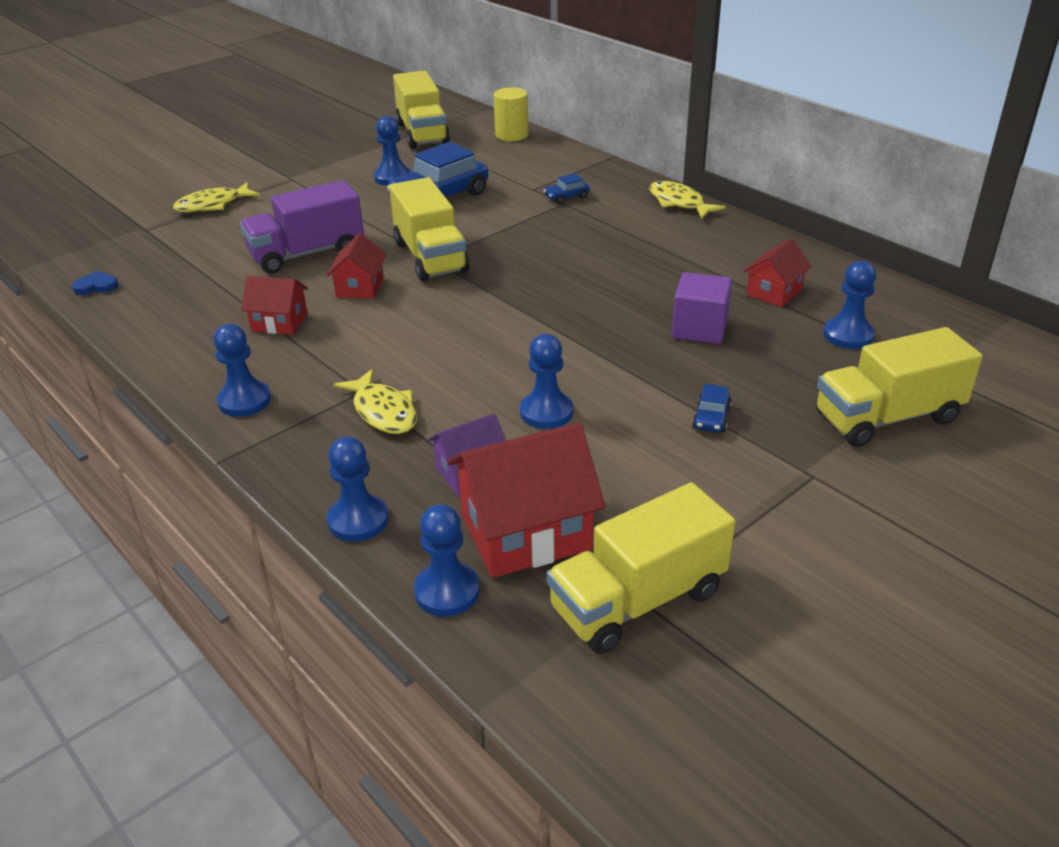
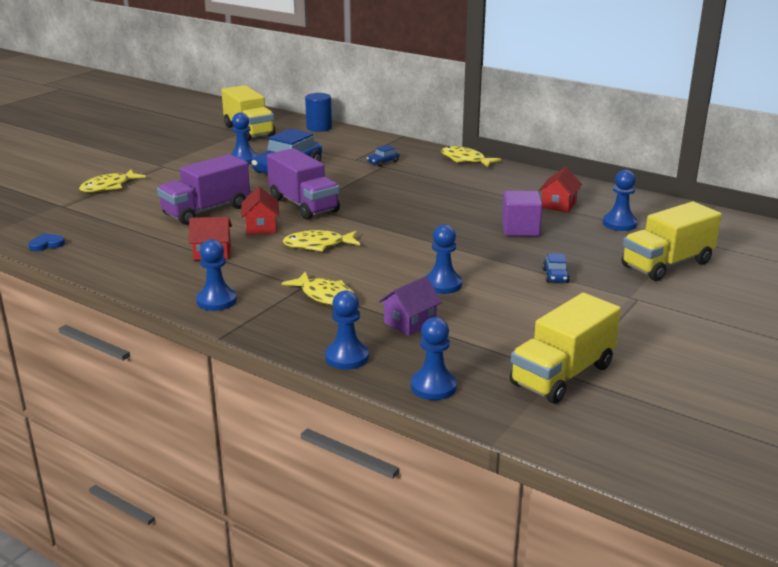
camera: 15 degrees left, 10 degrees down
yellow truck [389,177,470,282] -> purple truck [267,148,340,220]
red house [447,423,606,578] -> none
yellow cylinder [494,87,528,141] -> blue cylinder [305,93,332,132]
none -> yellow fish [283,230,360,252]

